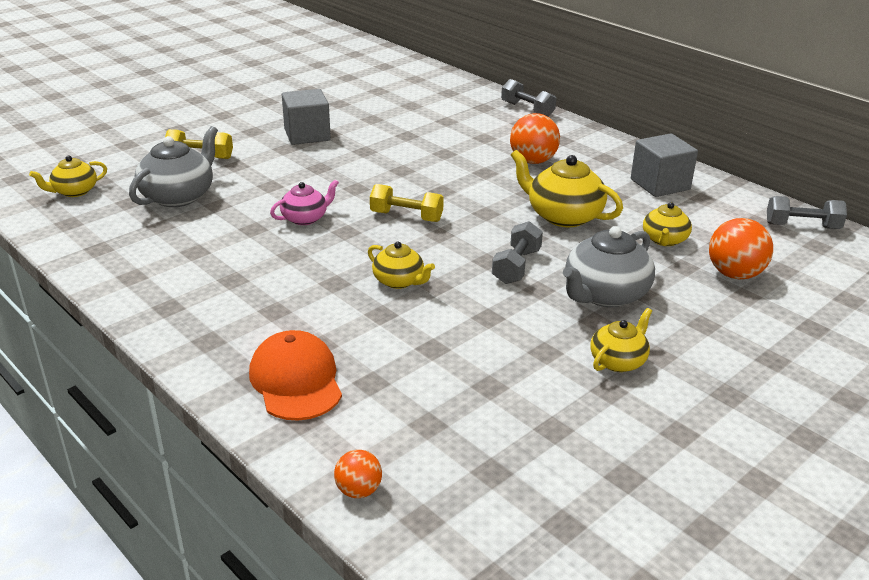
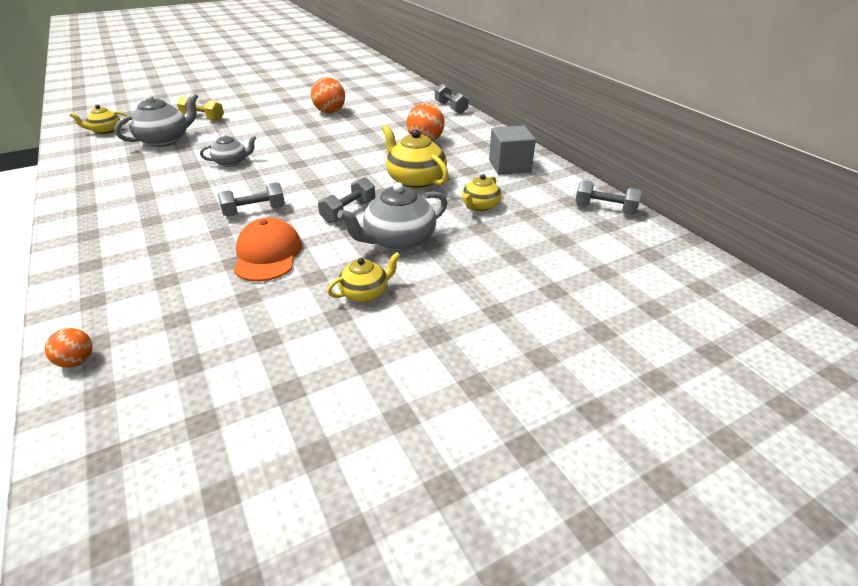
camera: 15 degrees right, 5 degrees up
orange cap [249,330,342,420] -> orange cap moved to [234,218,302,282]
pink teapot [270,179,339,225] -> grey teapot [200,134,257,167]
grey cube [282,89,331,145] -> none
yellow teapot [368,242,435,289] -> grey dumbbell [218,182,285,217]
yellow dumbbell [370,184,444,222] -> none
orange ball [709,218,773,280] -> orange ball moved to [311,77,345,113]

